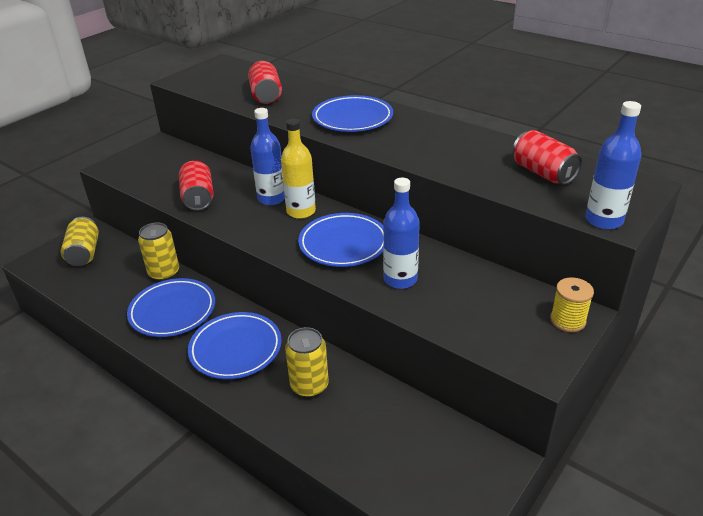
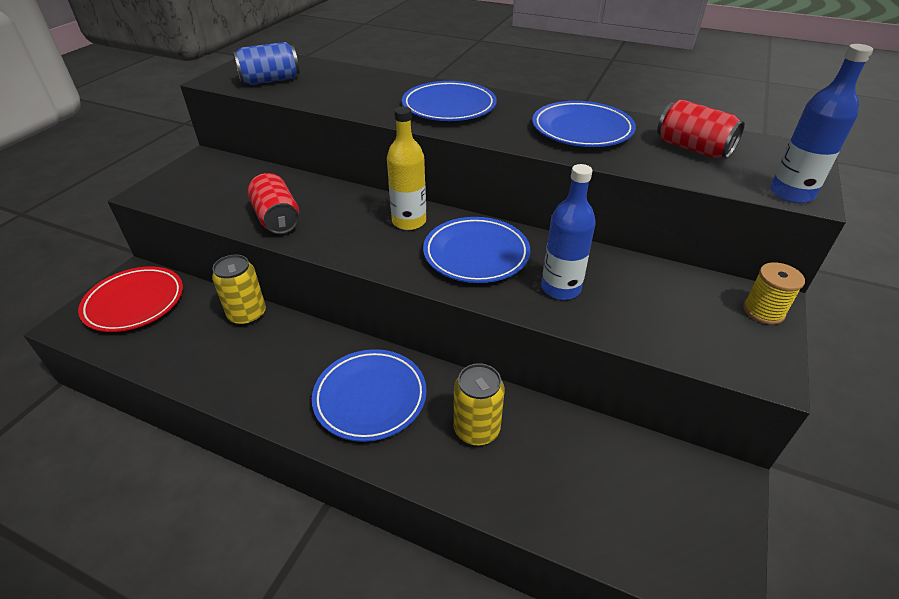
camera: 15 degrees left, 5 degrees up
yellow can [61,217,99,266] -> red plate [78,266,183,332]
blue plate [127,278,215,337] -> blue plate moved to [532,101,636,147]
red can [248,61,282,104] -> none
blue bottle [250,108,285,205] -> none
none -> blue can [233,42,300,85]

